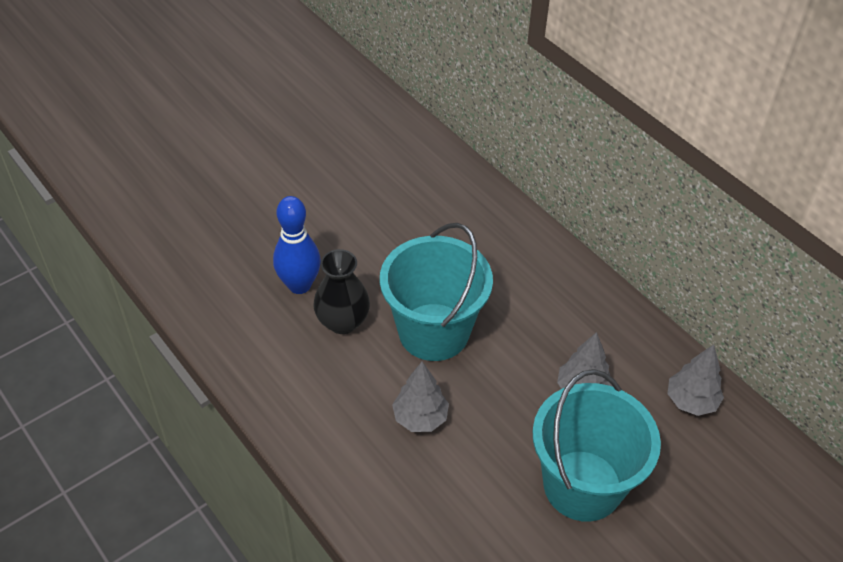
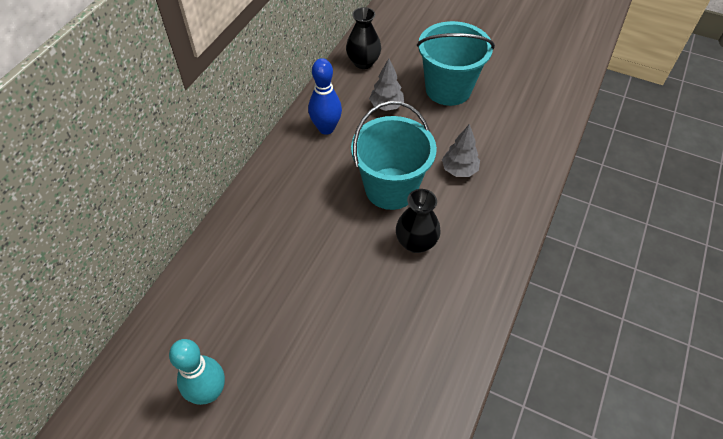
camera: 115 degrees left, 5 degrees up
blue bowling pin [273,196,321,294] -> blue bowling pin moved to [308,58,342,135]
grey tree [668,344,724,416] -> black vase [346,7,381,69]
none -> turquoise bowling pin [169,339,225,405]

